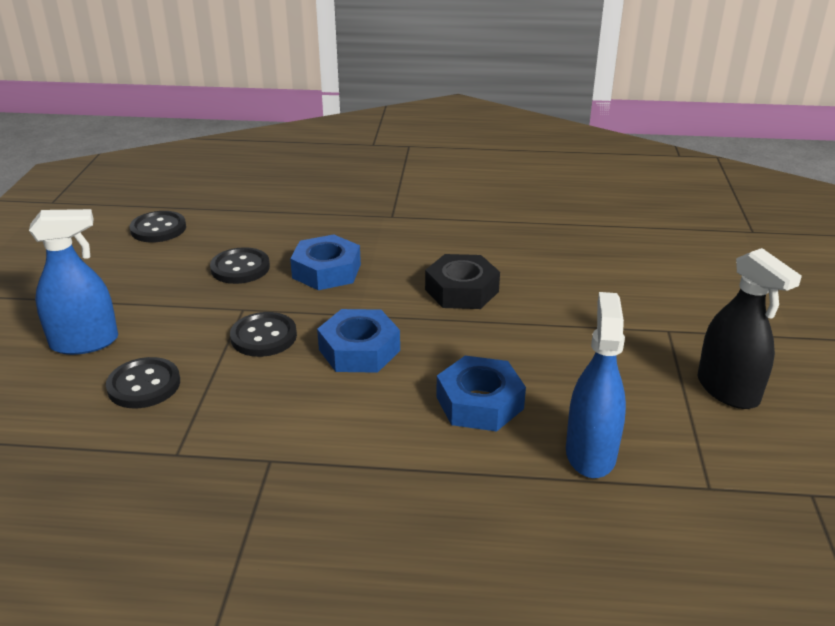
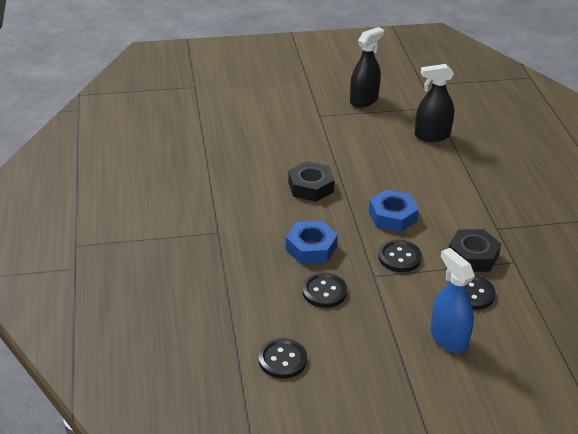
camera: 105 degrees left, 5 degrees up
blue nut [436,356,526,432] -> none
blue spray bottle [566,292,626,478] -> black spray bottle [415,64,454,142]
none -> black nut [449,229,501,272]

